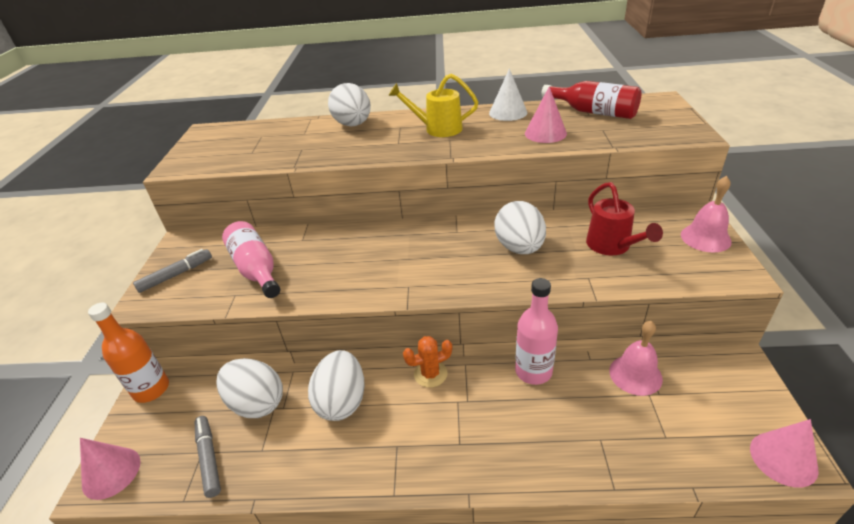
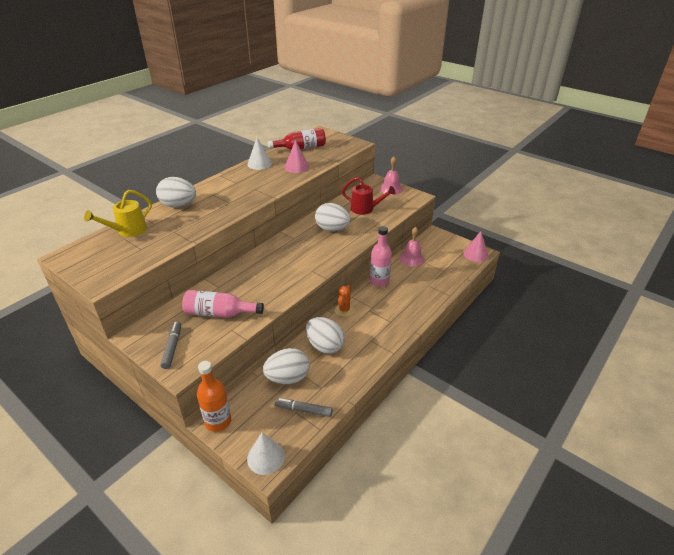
camera: 55 degrees left, 0 degrees up
pink cone [80,438,141,500] -> white cone [247,432,285,475]
yellow watering can [388,74,478,137] -> yellow watering can moved to [84,190,152,237]

